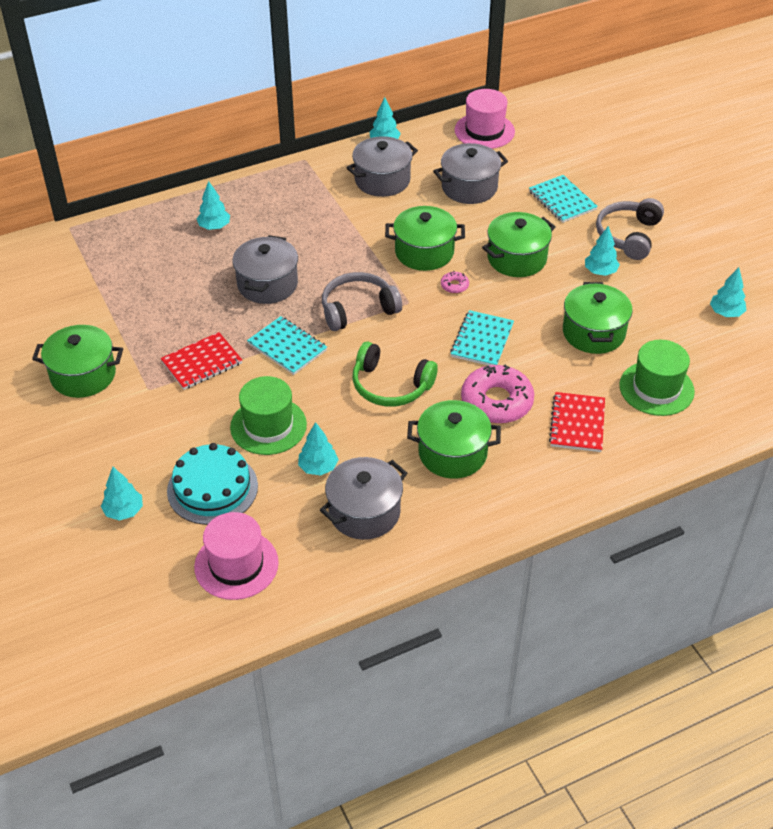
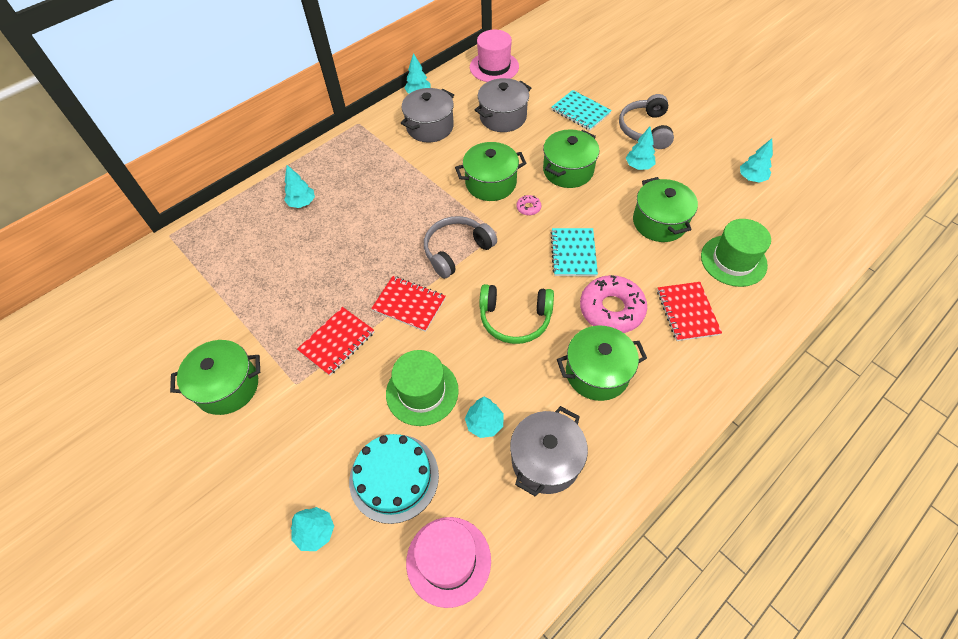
camera: 15 degrees left, 10 degrees up
grey pot [232,235,298,304] -> none
turquoise notebook [247,316,327,375] -> red notebook [371,276,446,332]

